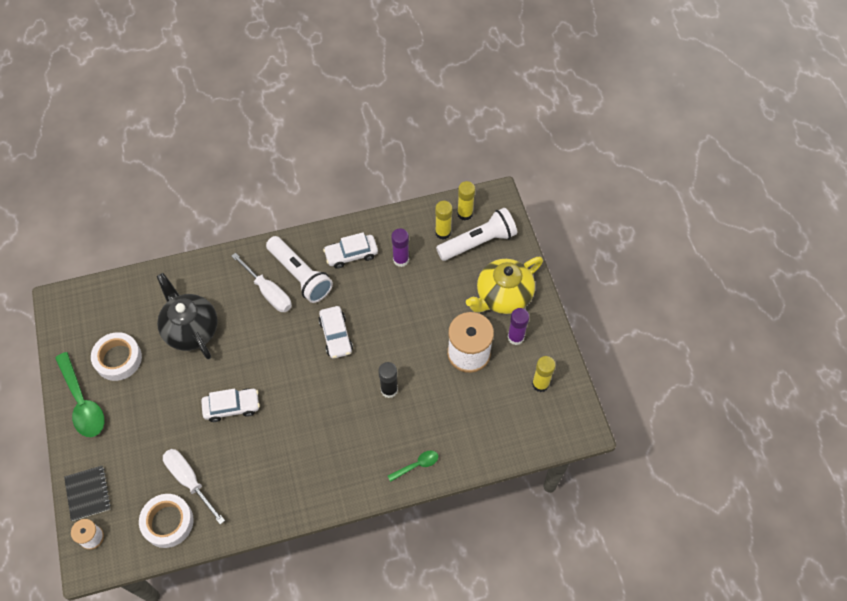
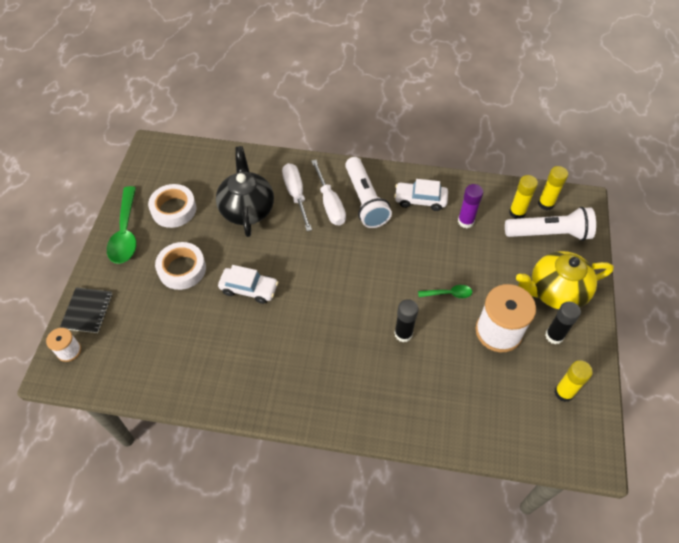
camera: 25 degrees right, 5 degrees down
white tape [139,494,194,548] -> white tape moved to [155,242,206,290]
white screwdriver [163,449,225,525] -> white screwdriver moved to [282,163,312,231]
white car [319,306,353,359] -> none
green spoon [388,450,438,482] -> green spoon moved to [418,285,472,298]
purple glue stick [508,308,529,345] -> black glue stick [545,301,581,344]

